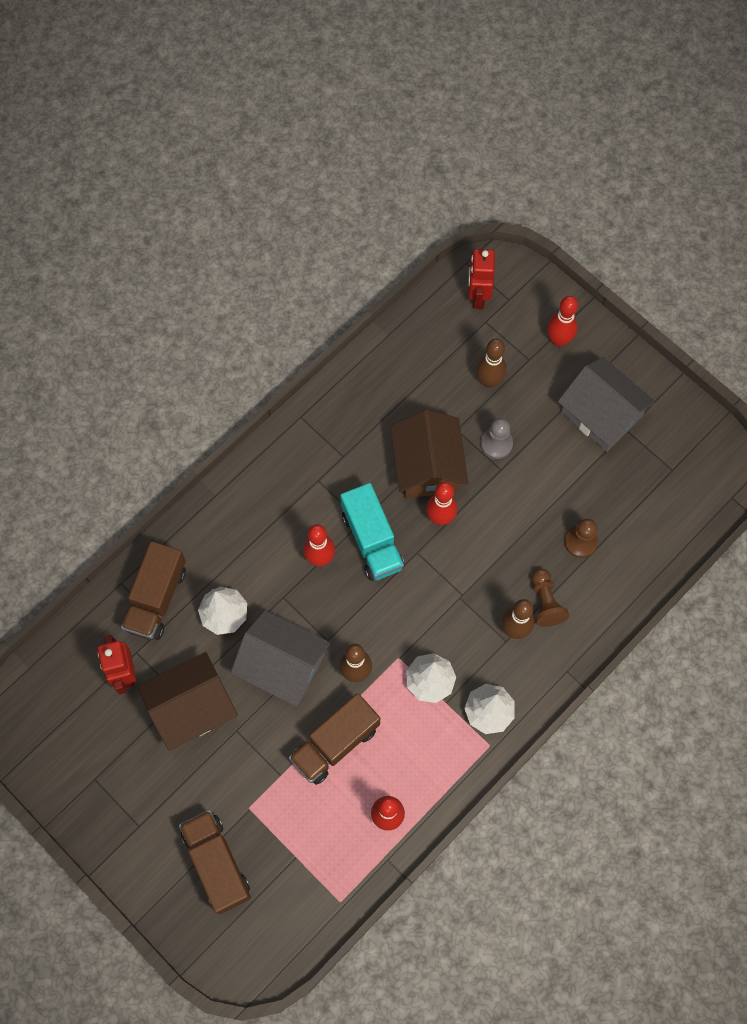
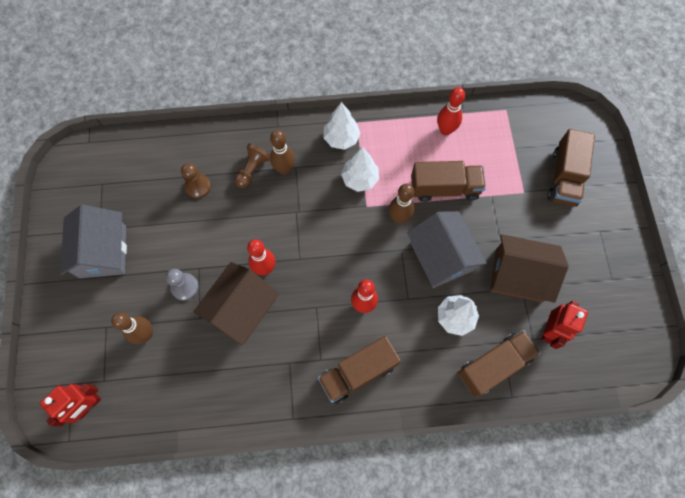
camera: 140 degrees left, 0 degrees up
turquoise truck [340,483,404,581] -> none
red bowling pin [547,296,578,347] -> none
none -> brown truck [318,336,401,404]

